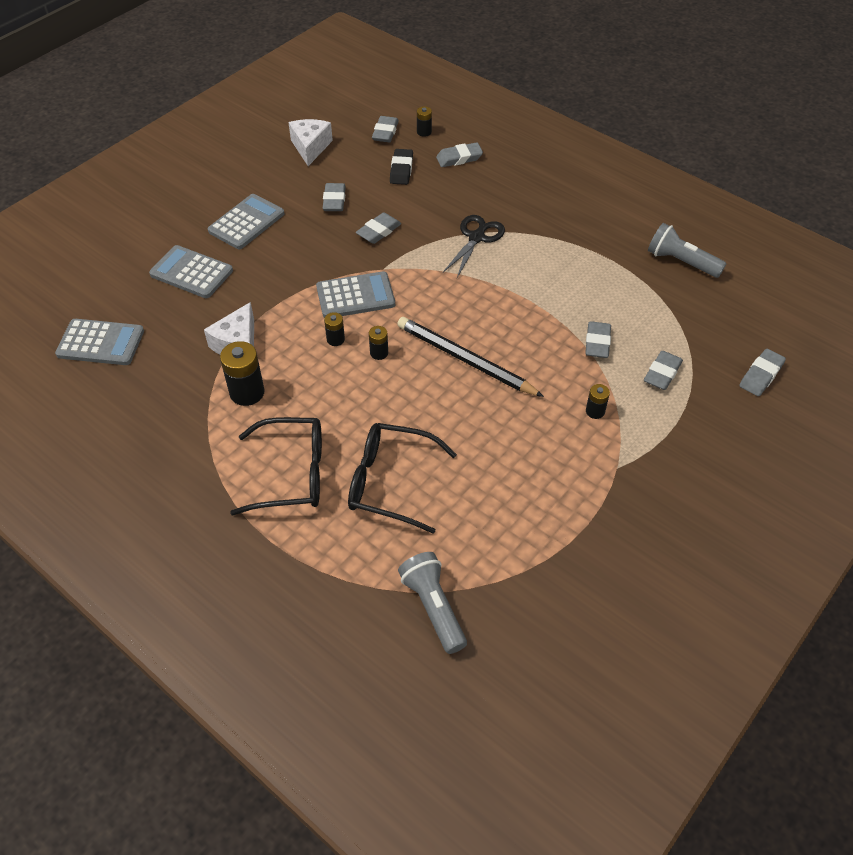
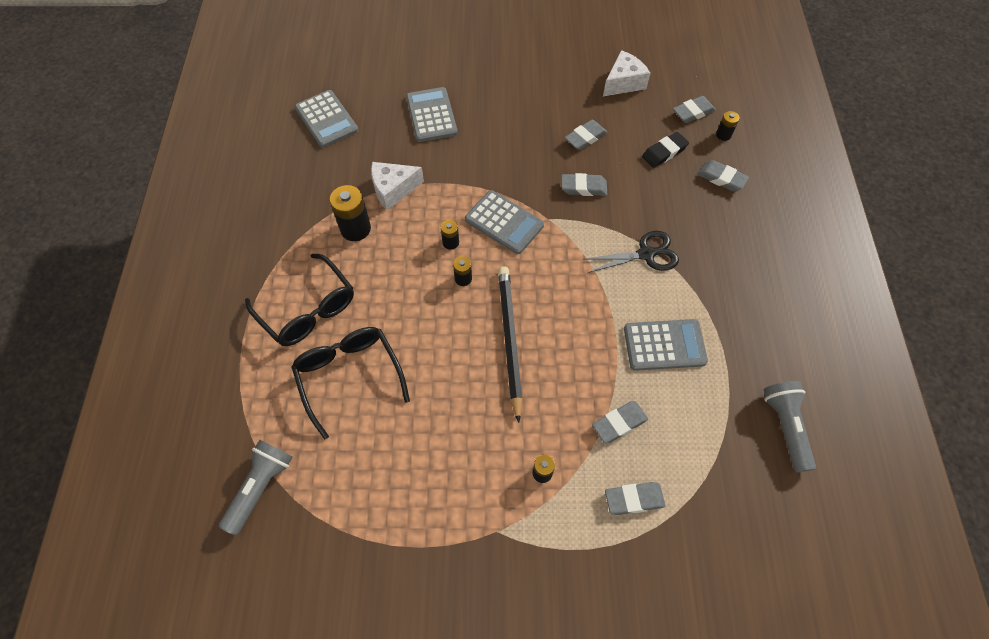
camera: 50 degrees right, 10 degrees up
grey calculator [208,194,284,249] -> grey calculator moved to [624,319,708,371]
grey eraser [739,349,786,396] -> none

